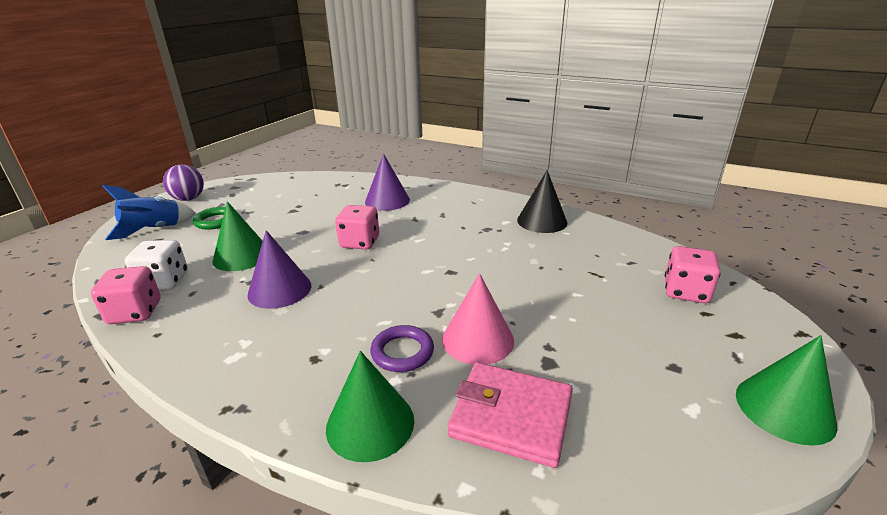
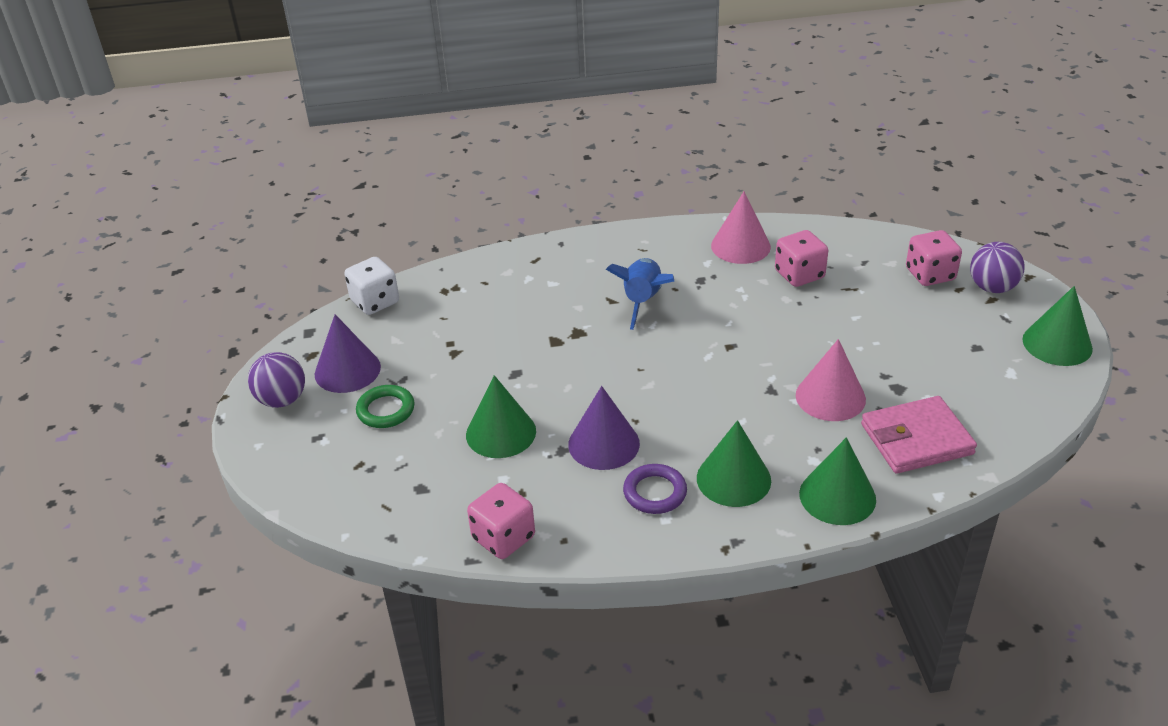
camera: 35 degrees left, 10 degrees up
blue rocket [102,185,196,240] -> blue rocket moved to [606,258,674,330]
white dice [125,240,188,290] -> white dice moved to [344,257,399,315]
pink dice [335,205,379,250] -> pink dice moved to [775,230,828,287]
purple cone [365,153,410,211] -> purple cone moved to [315,314,381,393]
purple ring [370,325,434,372] -> purple ring moved to [623,464,687,514]
black cone [517,170,567,233] -> pink cone [711,192,771,264]
none -> green cone [697,420,771,507]
none -> purple ball [970,242,1025,293]

